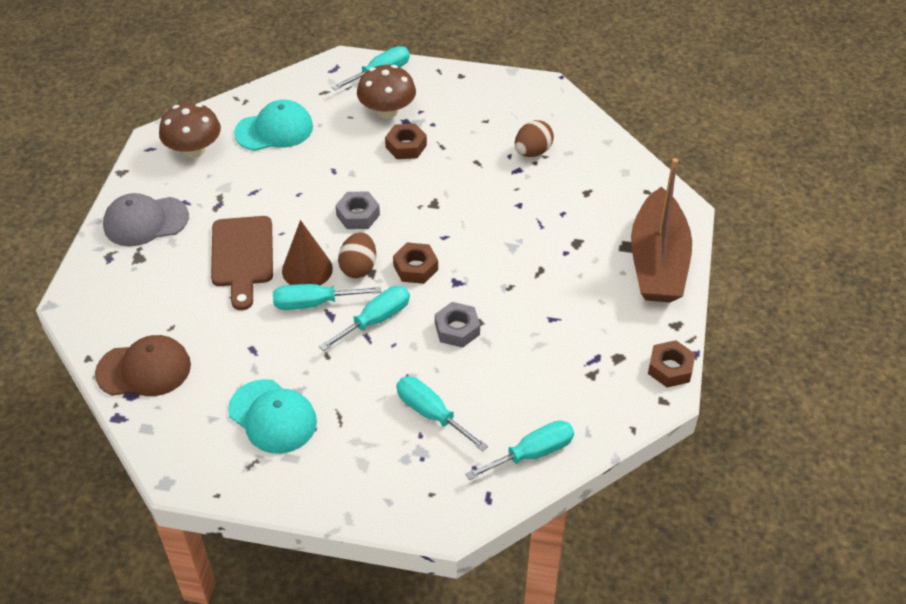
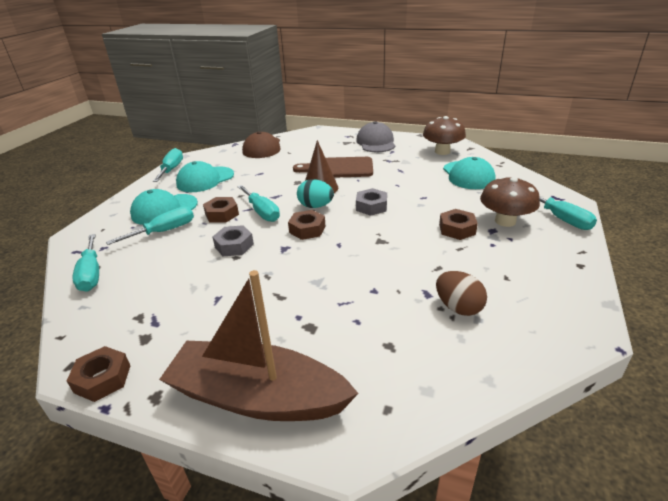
camera: 100 degrees right, 15 degrees down
turquoise screwdriver [273,284,381,310] -> turquoise screwdriver moved to [153,148,183,182]
brown egg [338,232,376,278] -> turquoise egg [297,179,334,208]
none -> turquoise cap [130,189,198,225]
none -> brown nut [203,197,239,222]

